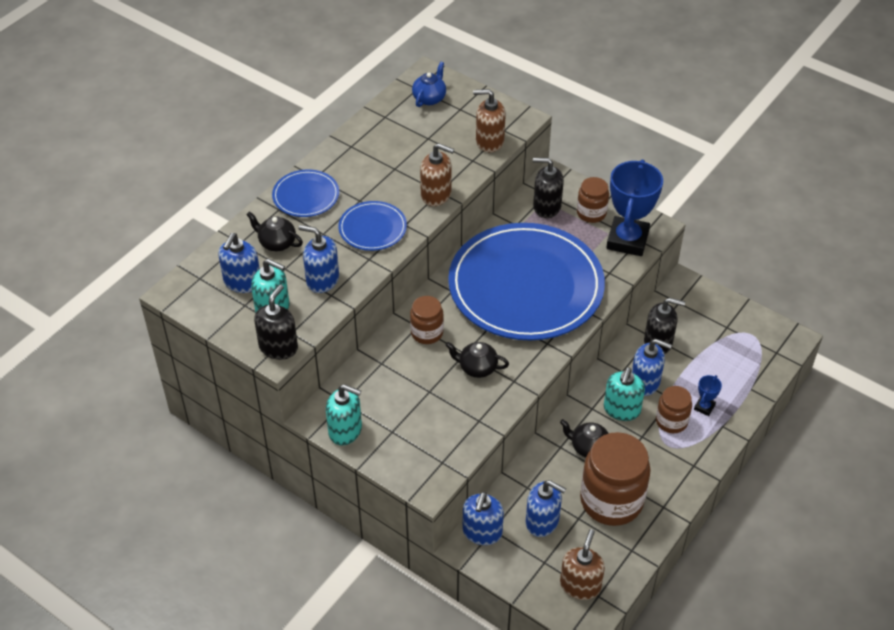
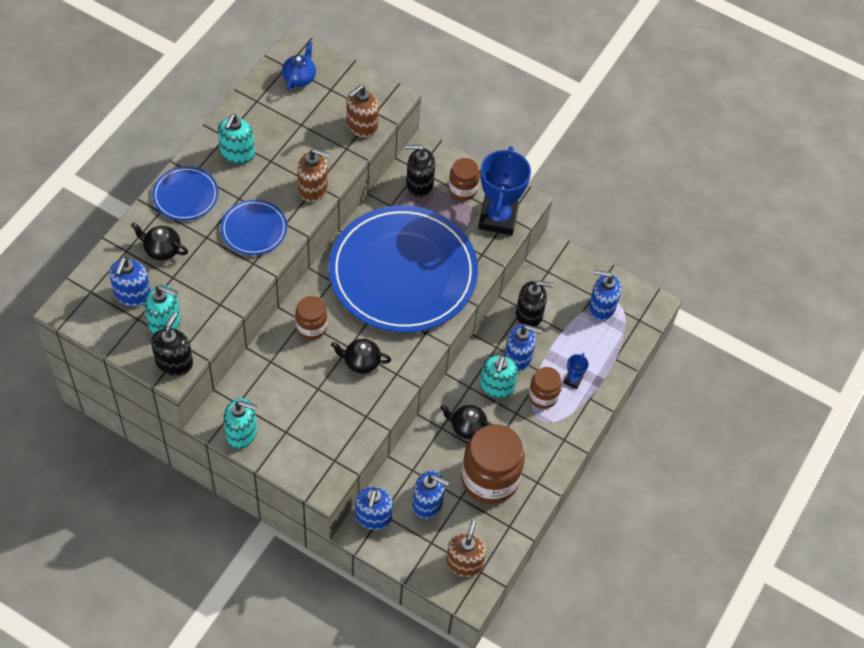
camera: 10 degrees left, 10 degrees up
blue soap dispenser [299,225,339,293] -> blue soap dispenser moved to [589,270,621,321]
brown soap dispenser [473,89,506,152] -> brown soap dispenser turned 45 degrees counterclockwise [346,85,379,138]
none -> turquoise soap dispenser [218,113,255,164]

